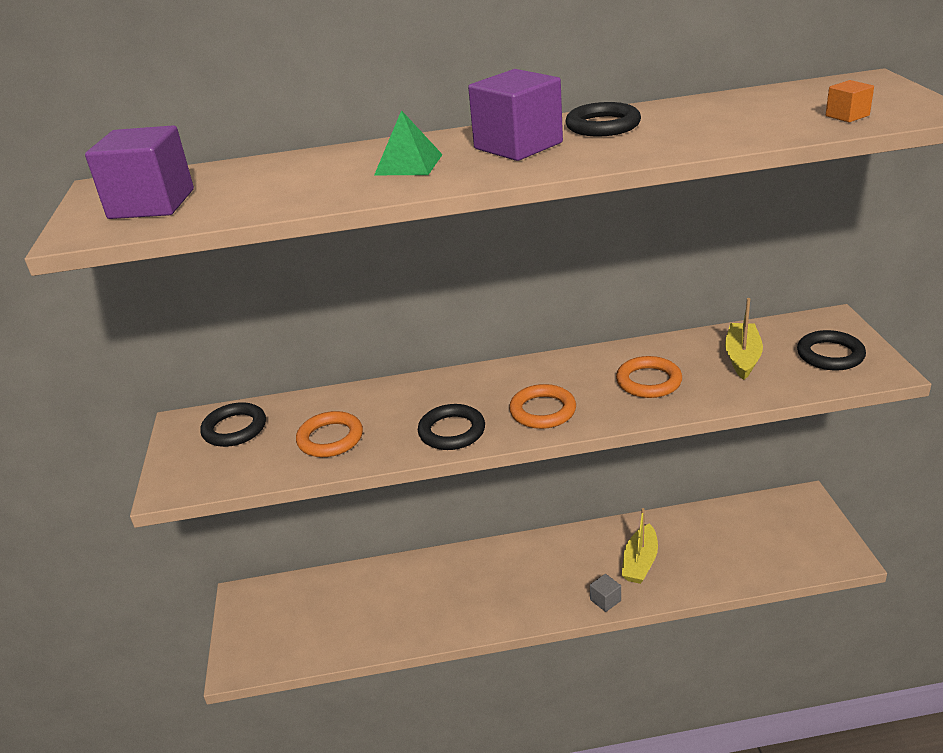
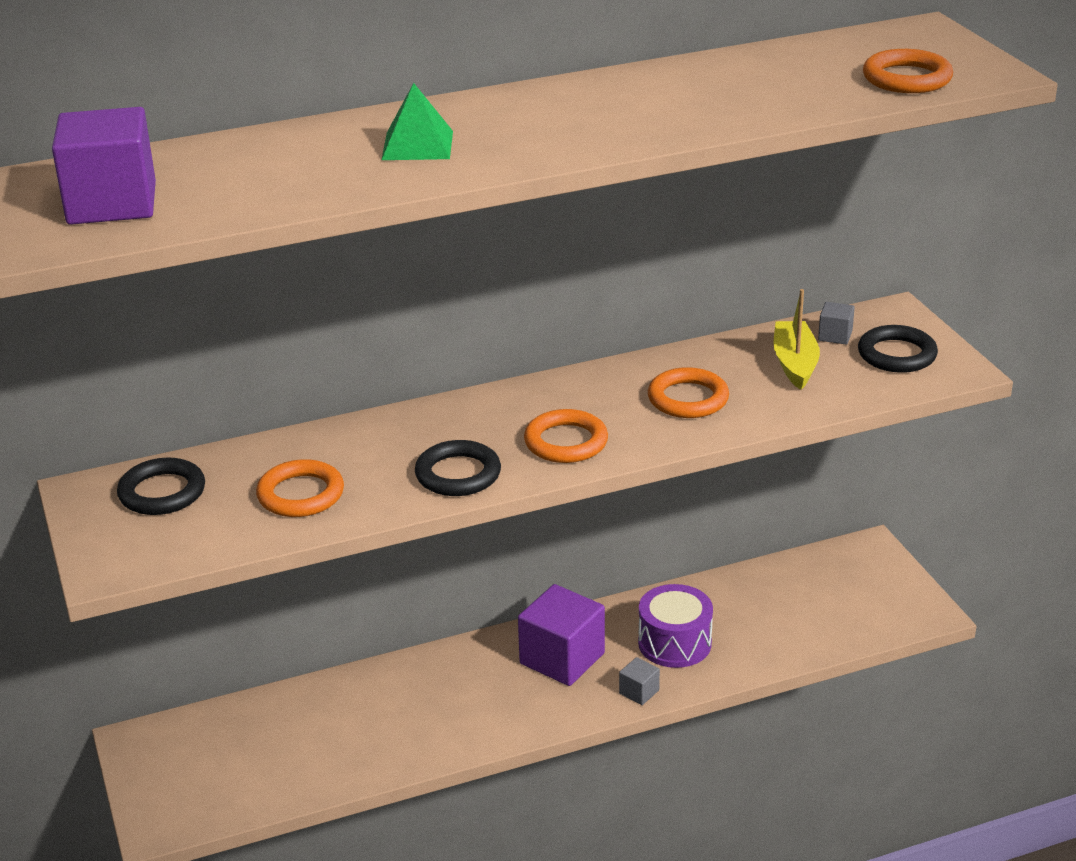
camera: 15 degrees left, 0 degrees up
purple cube [468,69,563,161] -> purple cube moved to [518,584,605,686]
black ring [565,102,641,137] -> none
yellow boat [622,508,658,584] -> purple drum [638,584,713,668]
orange cube [826,80,874,122] -> orange ring [863,49,953,93]
none -> grey cube [818,302,855,345]

